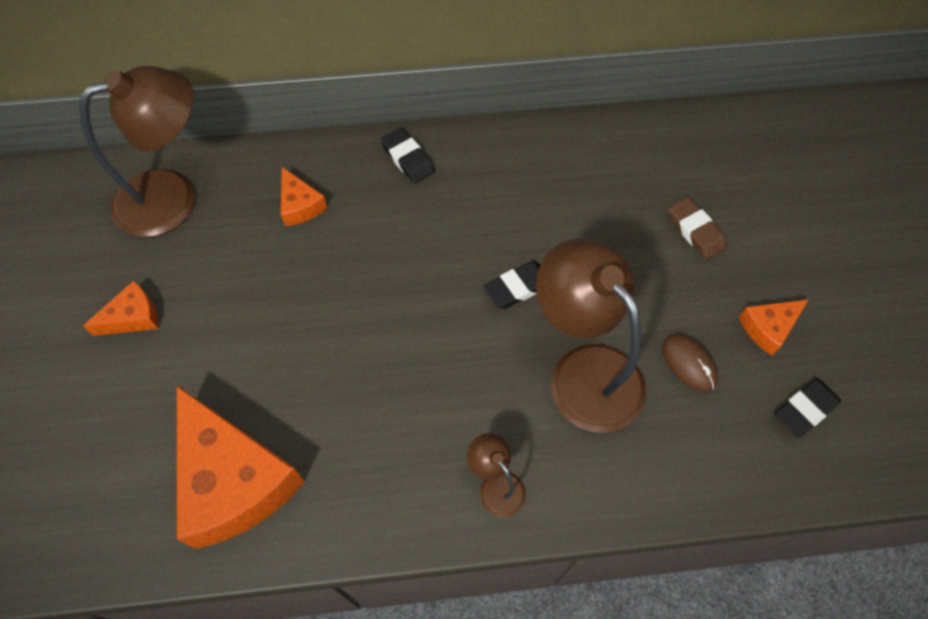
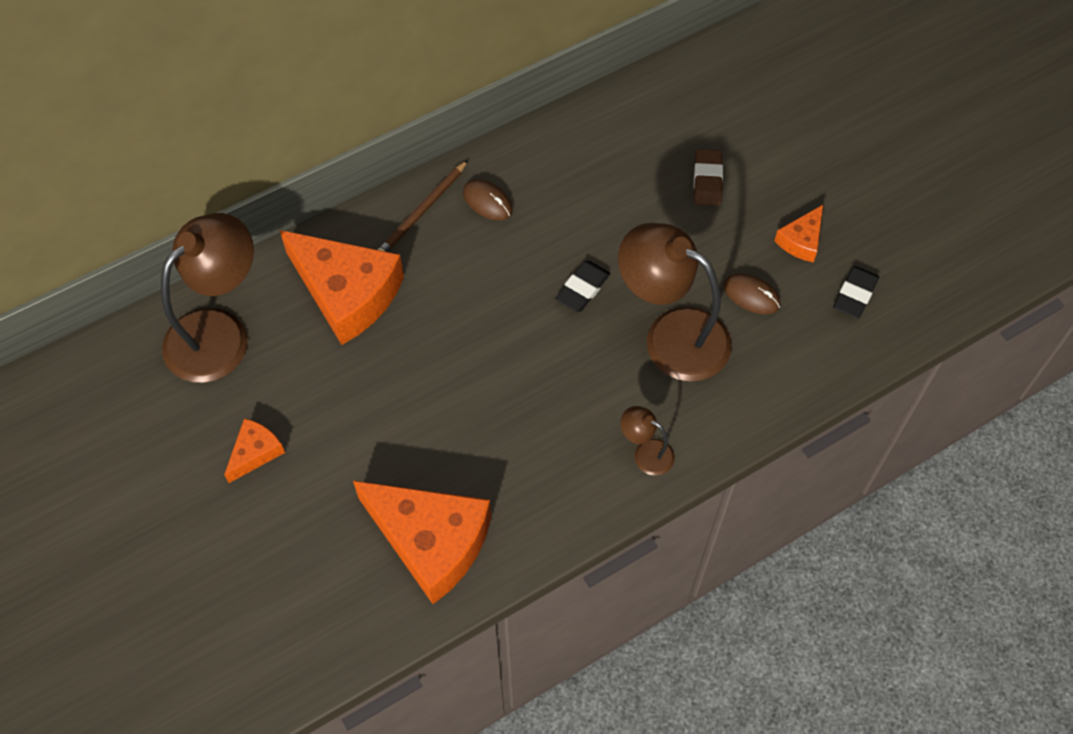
camera: 25 degrees left, 0 degrees up
orange cheese [281,167,327,226] -> orange cheese [280,230,404,345], size x2.12
black eraser [380,128,435,184] -> brown pencil [377,160,468,252]
brown eraser [668,197,727,259] -> brown eraser turned 60 degrees clockwise [694,149,723,206]
none -> brown mouse [463,179,513,221]

